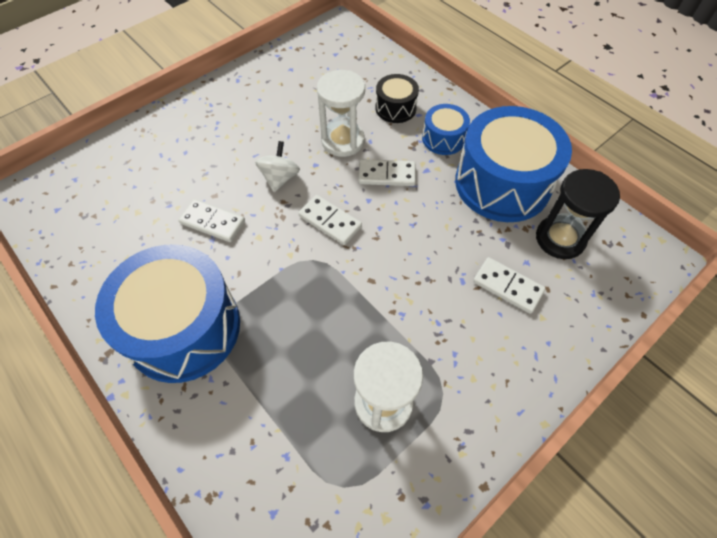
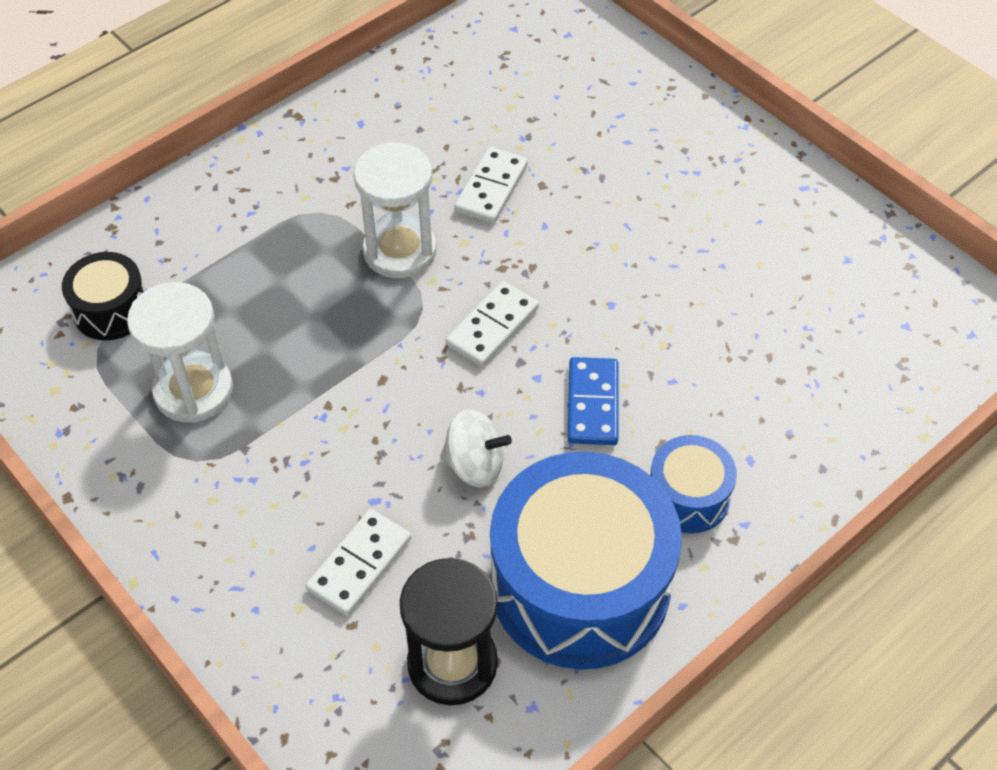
camera: 90 degrees right, 5 degrees down
blue drum [95,244,240,383] -> none
white spinning top [255,141,300,192] -> white spinning top moved to [440,409,512,488]
white hourglass [317,70,365,157] -> white hourglass moved to [353,142,437,278]
white domino [358,159,416,186] -> blue domino [567,357,618,445]
black drum [375,74,419,123] -> black drum moved to [62,252,146,340]

